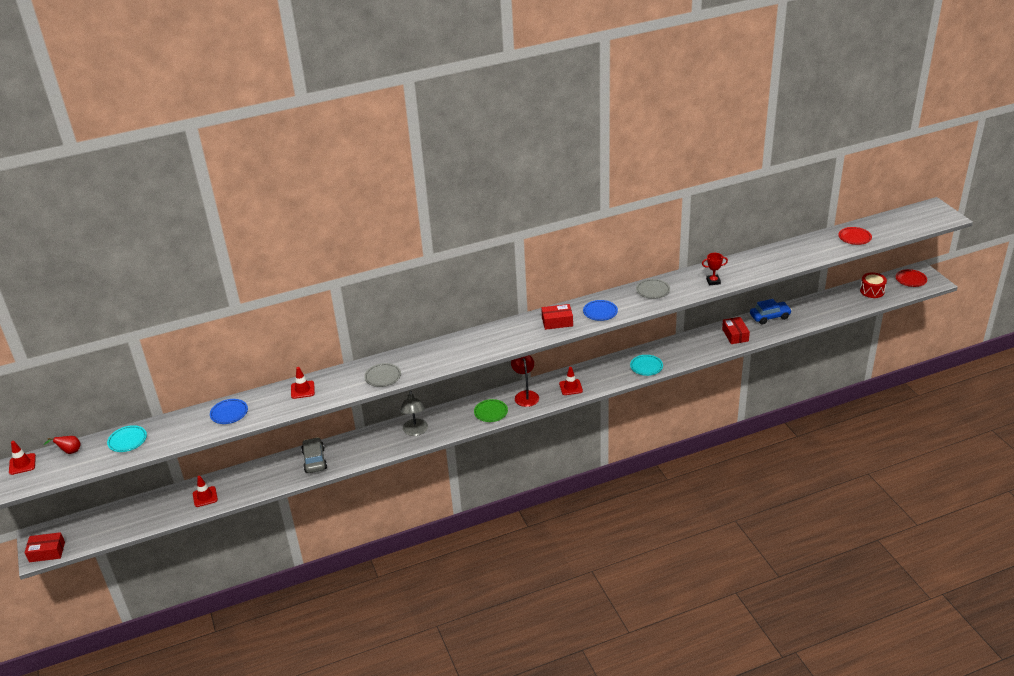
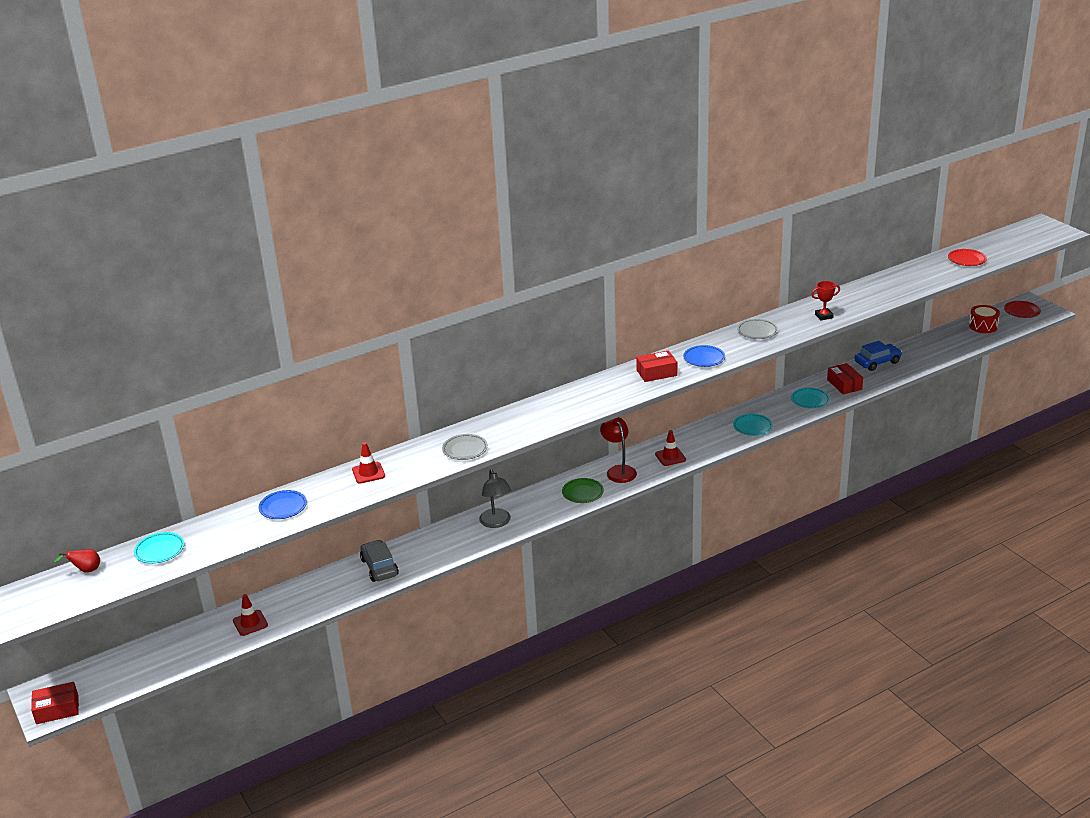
camera: 10 degrees left, 5 degrees down
red traffic cone [9,441,36,475] -> none
none -> turquoise plate [791,388,830,409]

